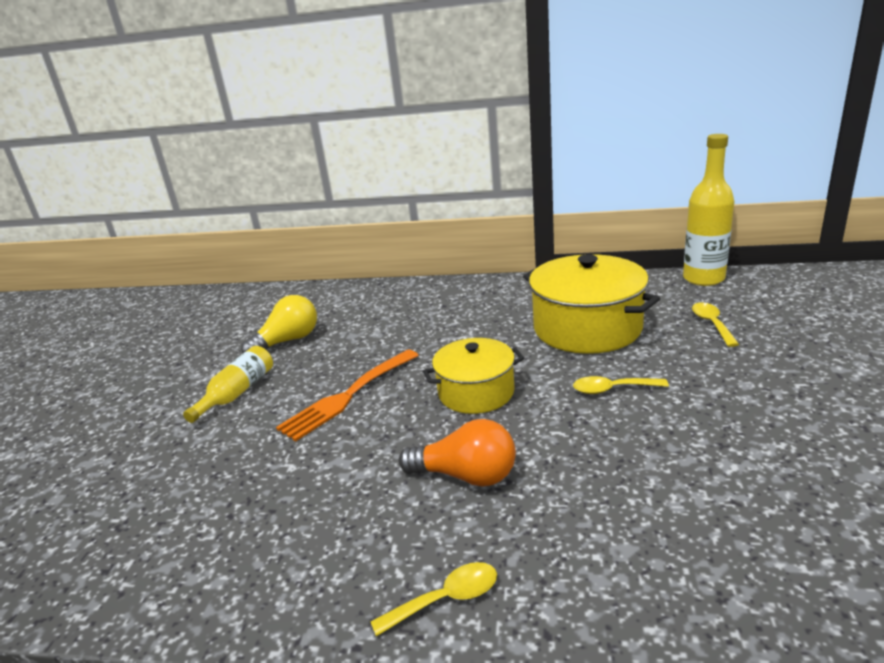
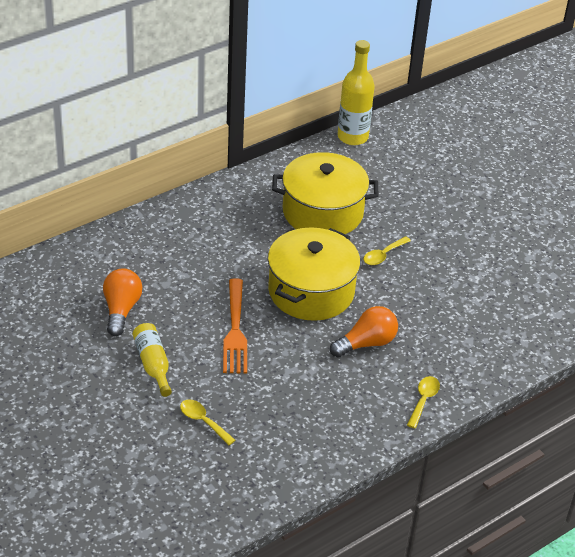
camera: 50 degrees left, 15 degrees up
yellow light bulb [241,295,317,354] -> orange light bulb [103,268,142,336]
yellow pot [423,338,524,414] -> yellow pot [268,227,360,321], size x1.59
yellow spoon [692,302,739,347] -> yellow spoon moved to [180,399,235,445]

